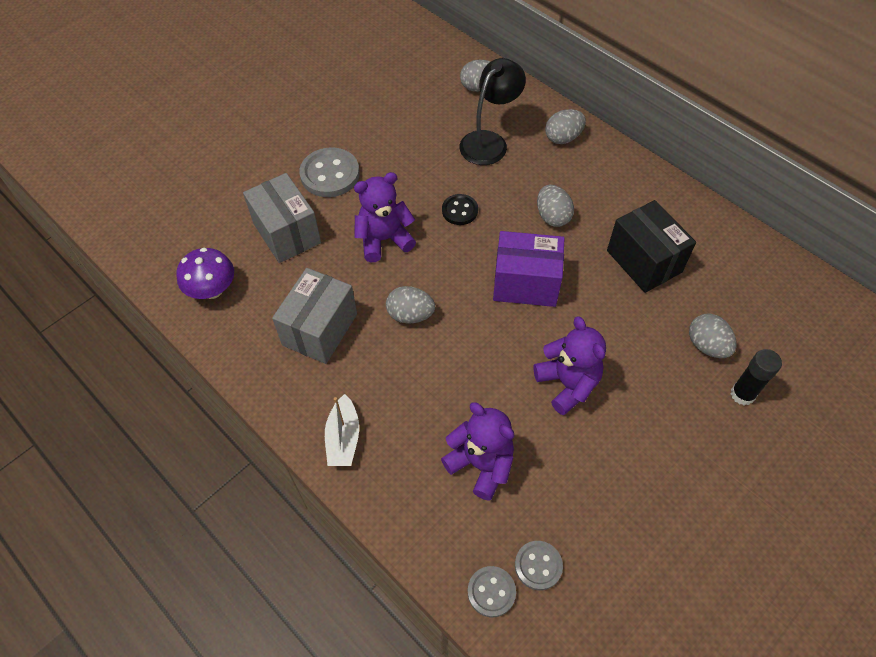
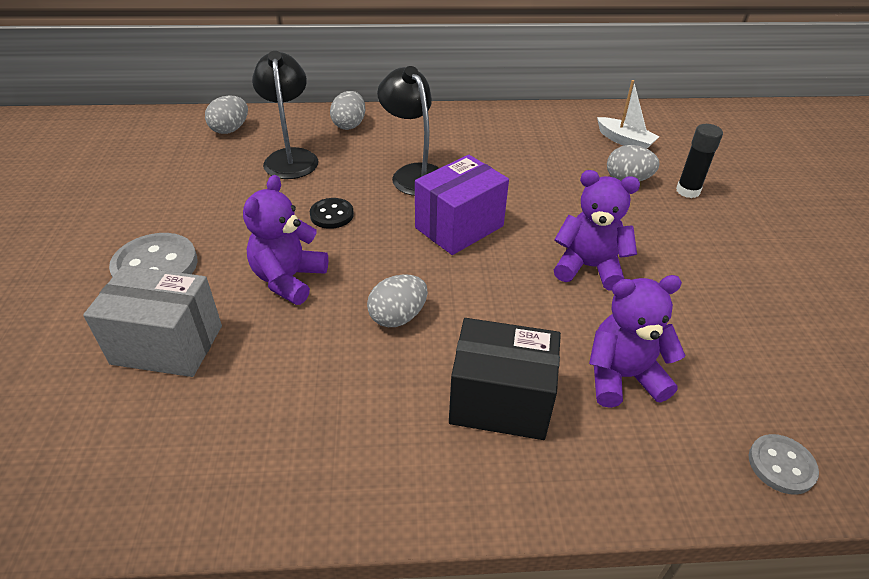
camera: 50 degrees left, 15 degrees down
purple mushroom [176,248,234,299] -> none
grey box [272,268,357,364] -> none
white boat [325,394,359,466] -> white boat moved to [597,80,660,148]
grey button [515,541,563,590] -> none
grey egg [537,185,574,227] -> black lamp [377,66,439,196]
black box [607,200,696,293] -> black box moved to [449,318,561,440]

